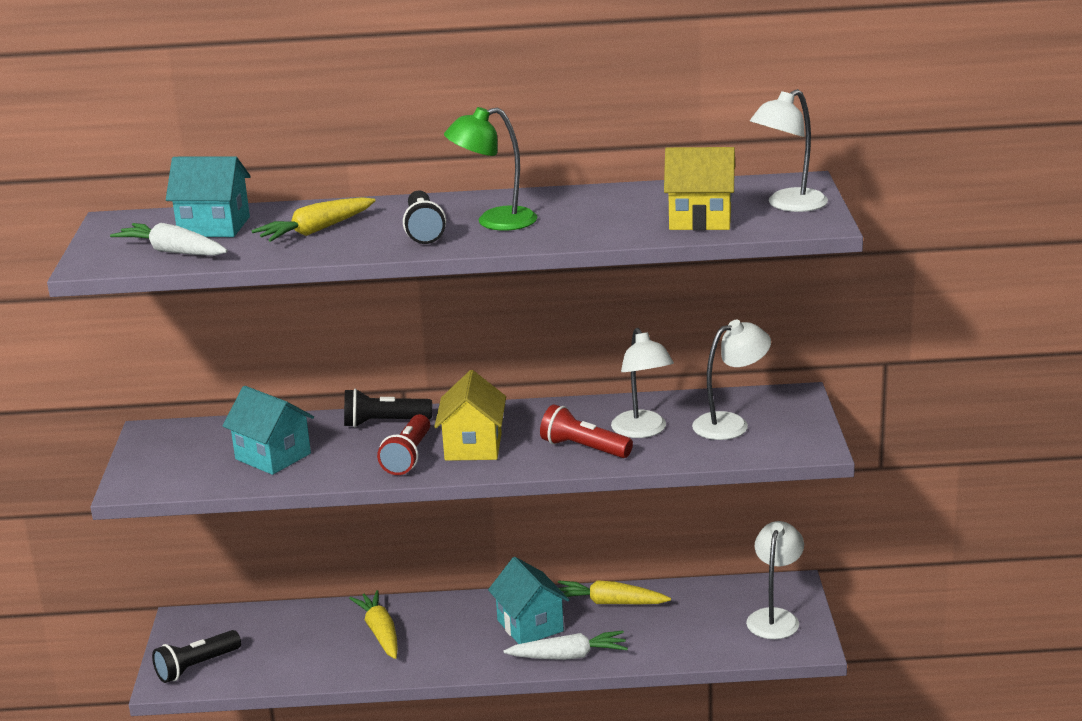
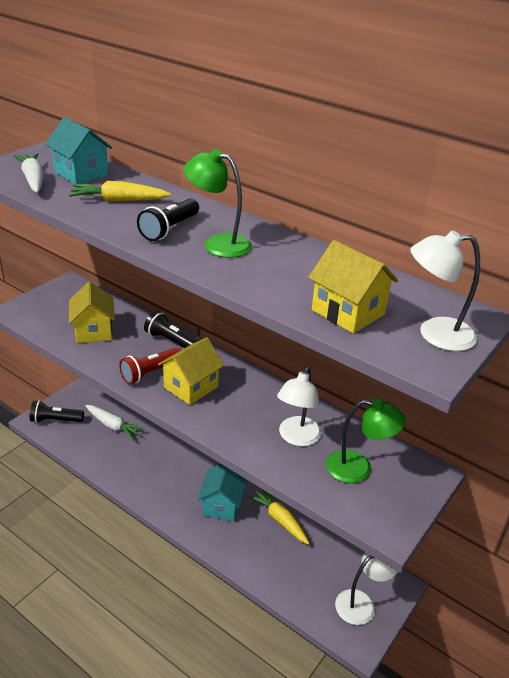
camera: 35 degrees right, 10 degrees up
turquoise house [223,386,314,475] -> yellow house [69,282,115,343]
yellow carrot [349,590,398,659] -> none
white carrot [504,631,628,660] -> white carrot moved to [85,405,145,440]
red flashlight [540,404,633,458] -> none
white lamp [692,320,771,440] -> green lamp [326,399,406,483]

